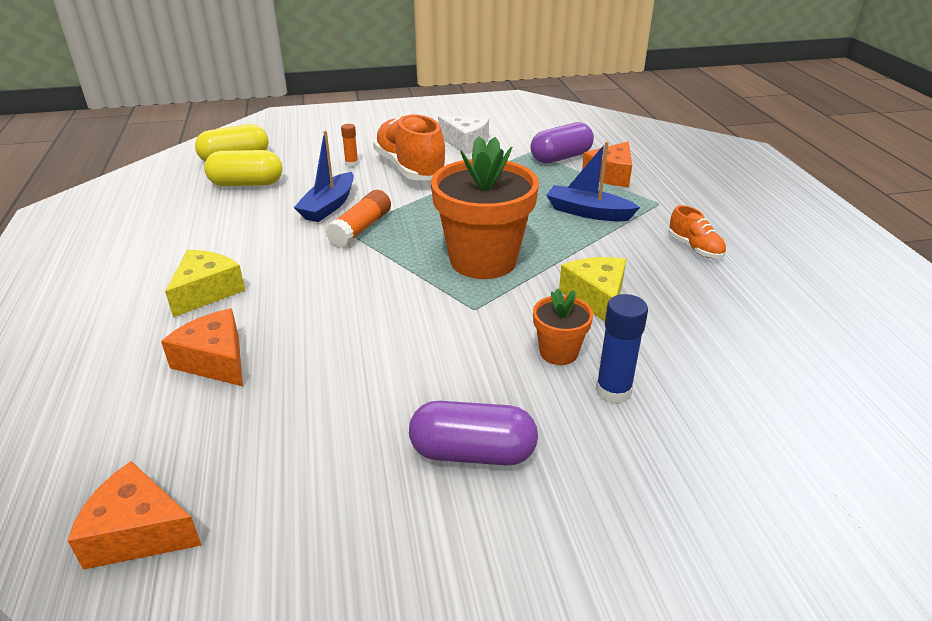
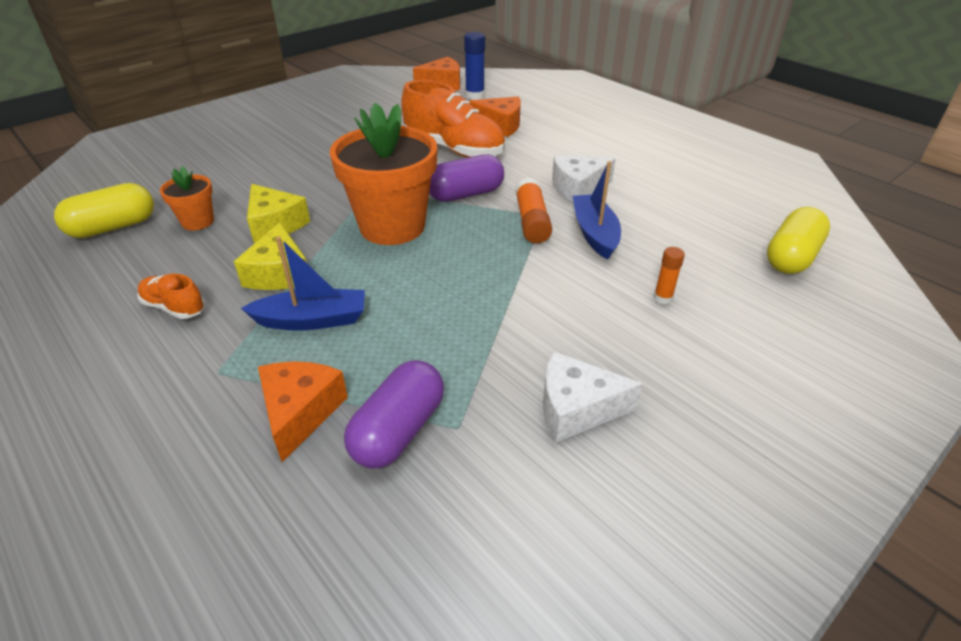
camera: 150 degrees right, 5 degrees up
yellow cheese [165,250,245,317] -> yellow cheese moved to [234,222,307,290]
yellow capsule [204,150,283,186] -> yellow capsule moved to [54,183,154,238]
orange shoe [373,114,447,180] -> orange shoe moved to [401,80,505,158]
purple capsule [409,401,538,466] -> purple capsule moved to [429,154,504,202]
orange flower pot [533,288,593,365] -> orange flower pot moved to [160,166,214,230]
blue glue stick [596,294,648,404] -> blue glue stick moved to [464,32,485,100]
none -> white cheese [552,155,616,203]

